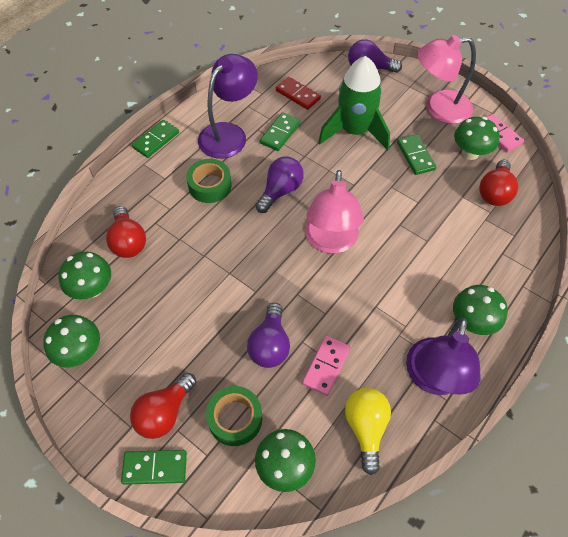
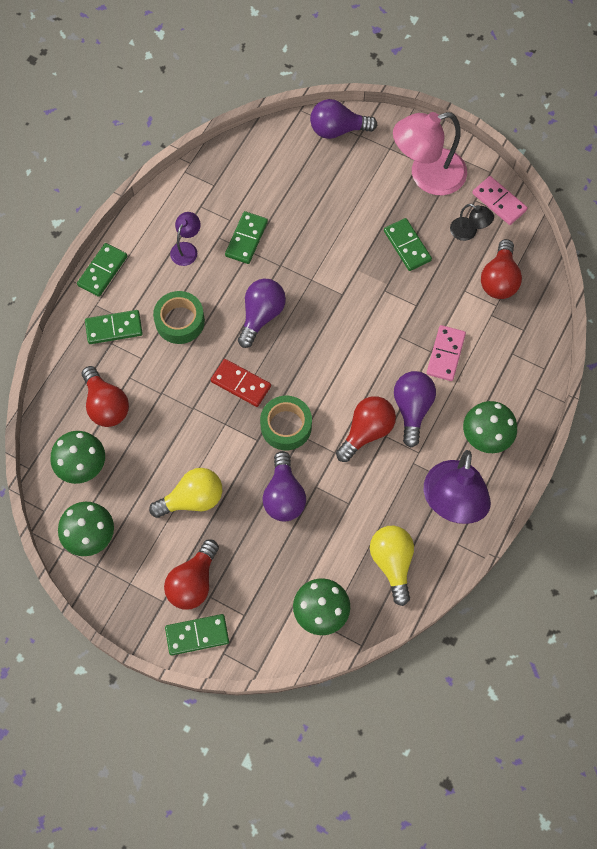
camera: 10 degrees left, 10 degrees up
purple lamp [198,54,258,159] -> purple lamp [170,212,201,266], size x0.48
green tape [206,386,262,446] -> green tape moved to [260,396,312,450]
red domino [276,77,321,110] -> red domino moved to [211,359,271,407]
pink domino [302,336,351,396] -> pink domino moved to [426,325,466,381]
pink lamp [305,170,364,254] -> none
green rocket [318,56,390,150] -> none
green mushroom [454,117,499,160] -> black lamp [450,204,494,241]
none -> green domino [85,310,143,344]
none -> yellow light bulb [149,468,222,518]
none -> red light bulb [336,396,396,462]
none -> purple light bulb [394,371,436,448]

